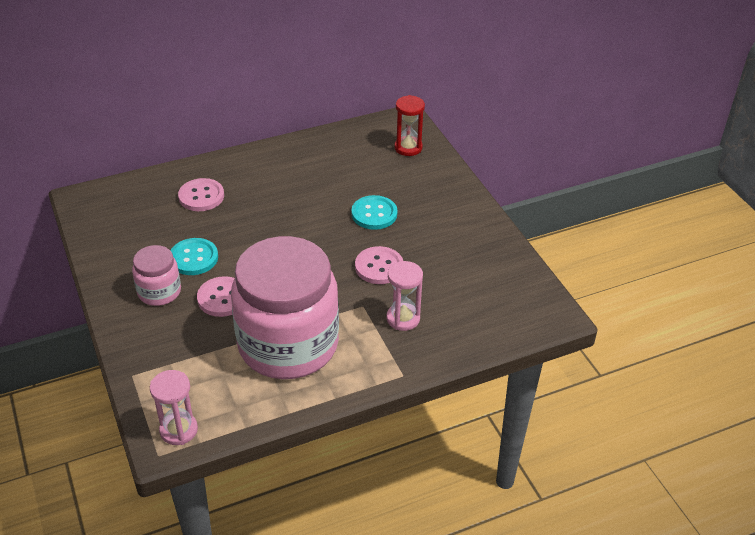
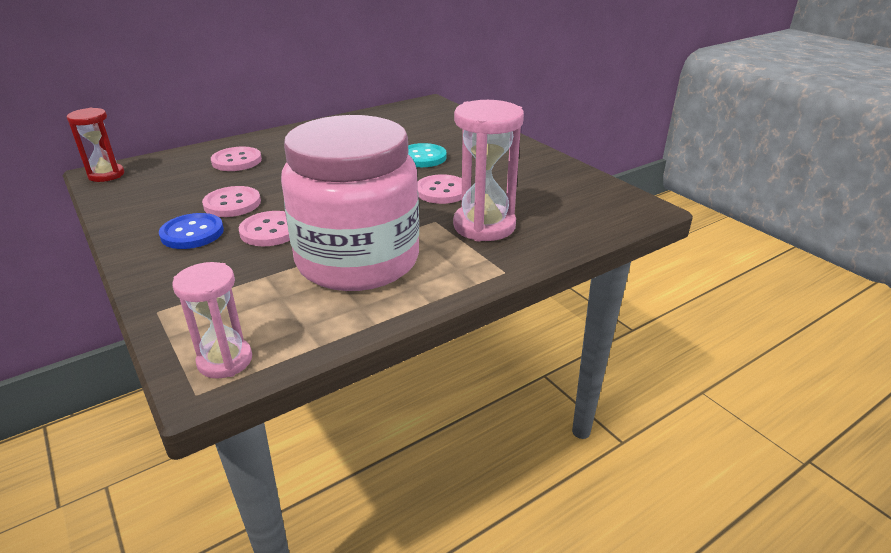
camera: 10 degrees left, 10 degrees down
pink jar [132,245,181,306] -> blue button [159,213,224,249]
turquoise button [170,238,218,275] -> pink button [202,186,261,217]
pink hourglass [386,261,423,331] -> pink hourglass [453,100,524,242], size x1.61
red hourglass [394,95,425,156] -> red hourglass moved to [67,108,124,182]

